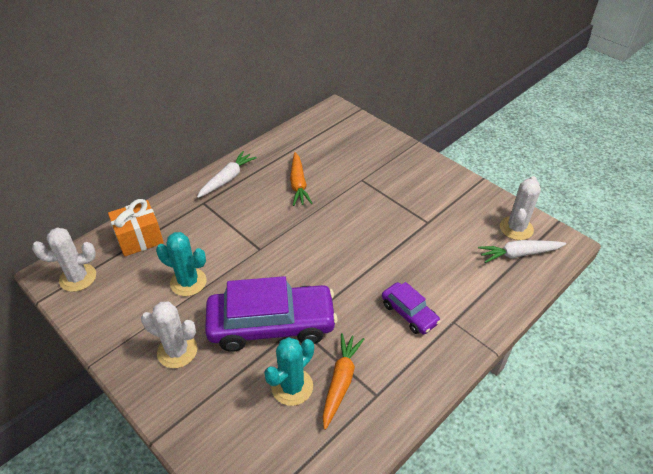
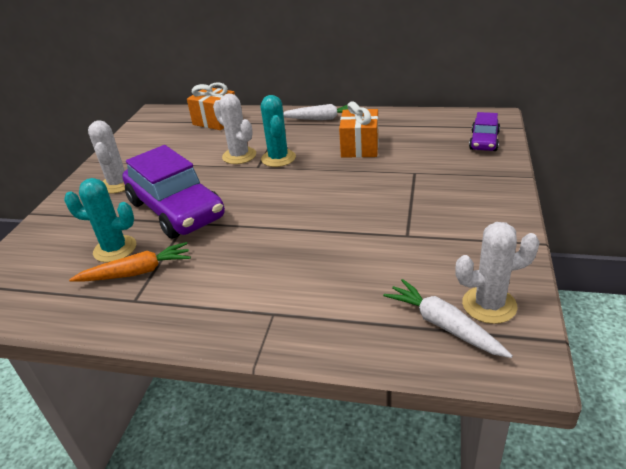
camera: 60 degrees right, 10 degrees down
white cactus [32,228,96,292] -> white cactus moved to [213,94,256,164]
turquoise cactus [156,232,207,296] -> turquoise cactus moved to [261,95,296,167]
orange carrot [290,152,313,206] -> orange gift [339,101,378,158]
purple car [382,282,441,334] -> purple car moved to [469,112,500,151]

